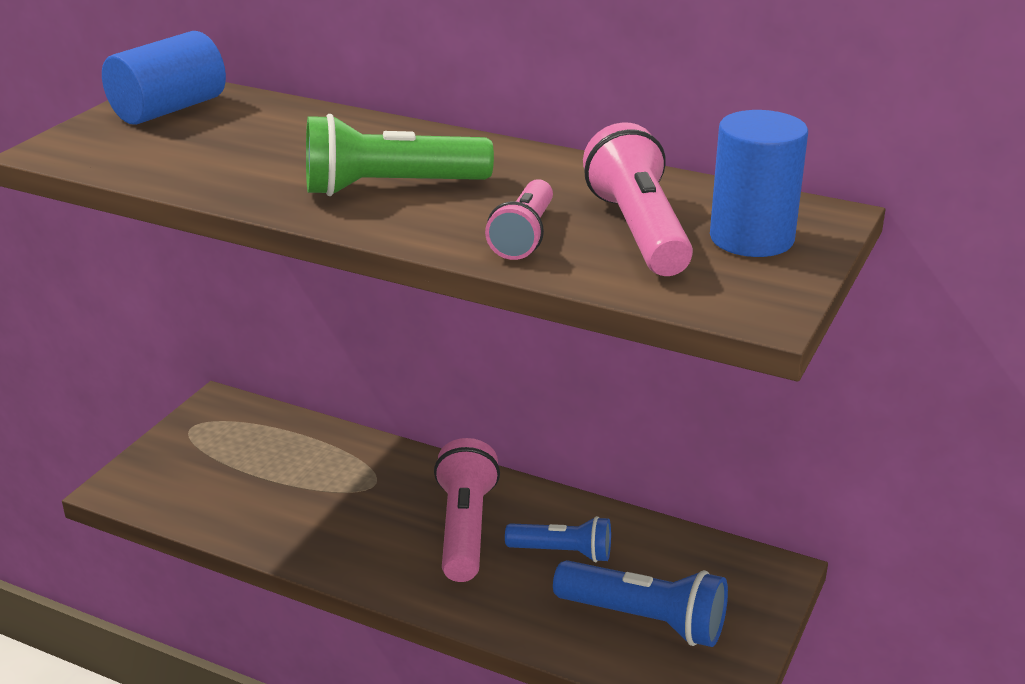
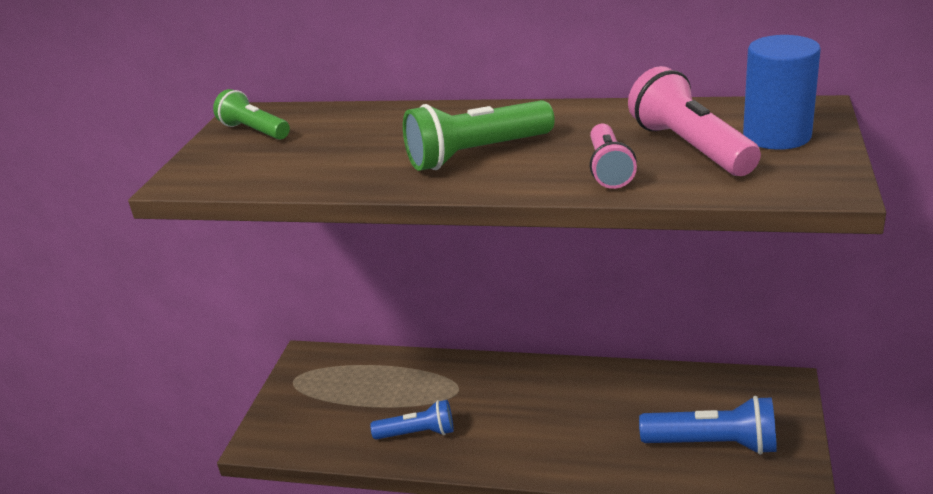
camera: 10 degrees left, 0 degrees up
blue cylinder [102,31,226,125] -> green flashlight [213,89,290,140]
pink flashlight [434,438,500,582] -> none
blue flashlight [505,516,611,562] -> blue flashlight moved to [370,400,453,439]

